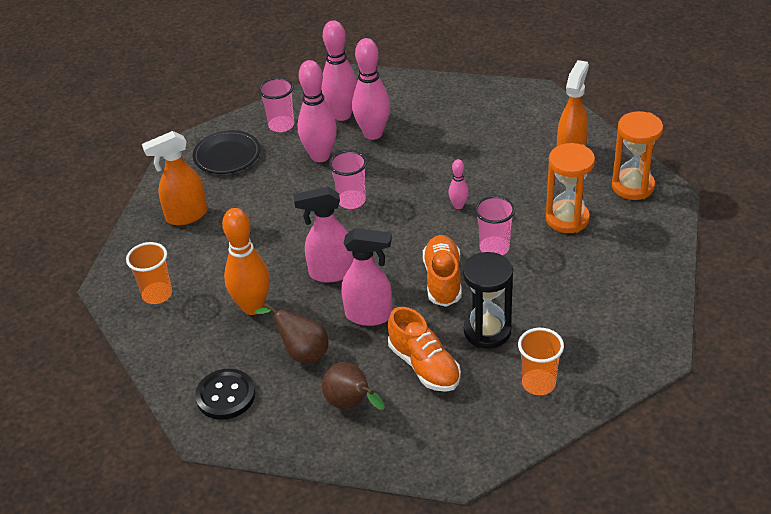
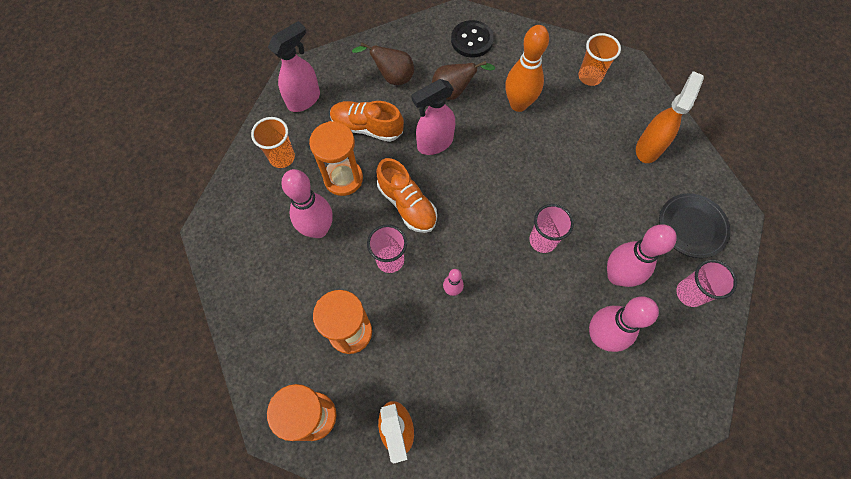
camera: 140 degrees right, 25 degrees up
pink spray bottle [294,187,354,283] -> pink spray bottle moved to [268,21,320,112]
pink bowling pin [321,20,357,121] -> pink bowling pin moved to [281,169,333,238]
black hourglass [463,252,513,349] -> orange hourglass [309,121,363,196]

